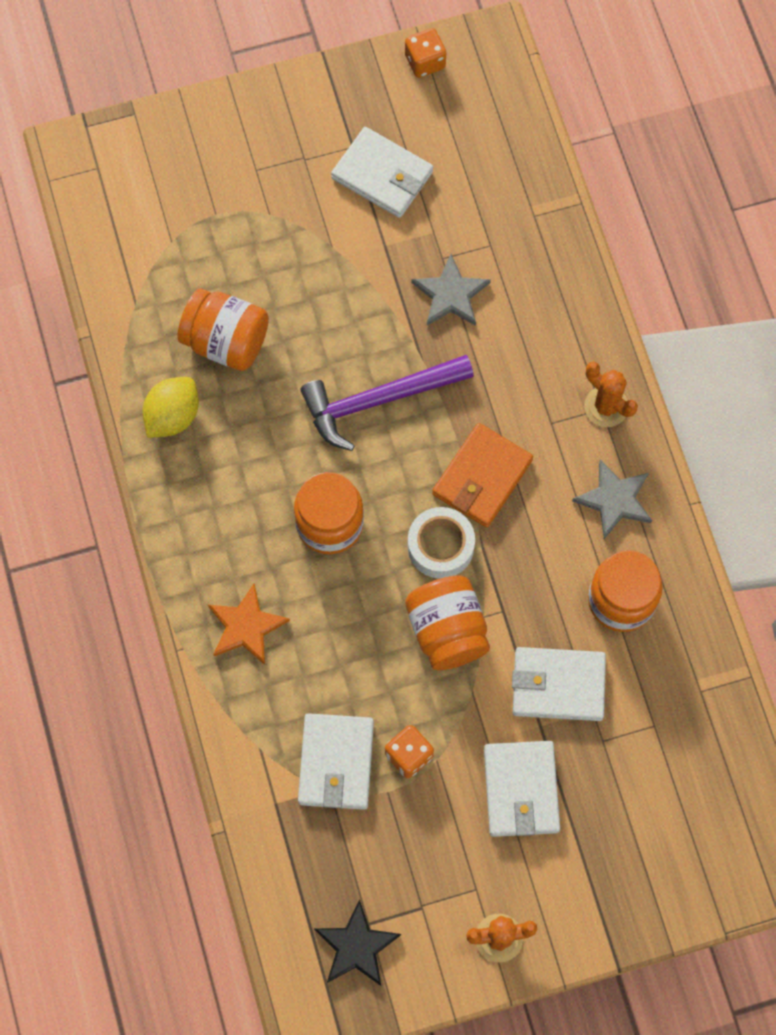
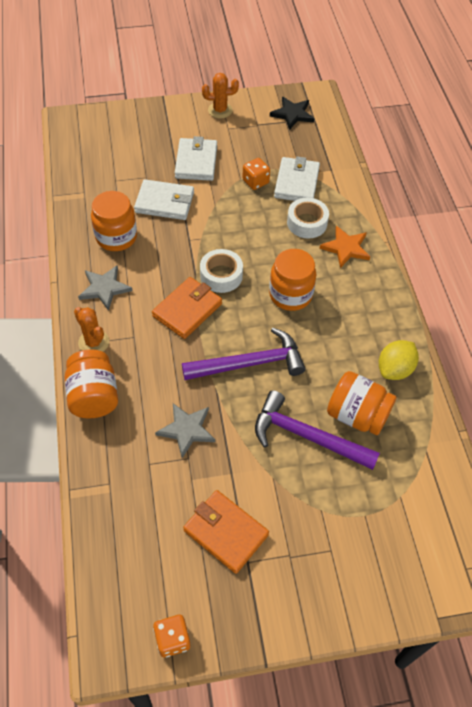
camera: 175 degrees left, 15 degrees down
white wallet [331,127,433,218] -> orange wallet [183,490,269,574]
orange jar [405,575,490,670] -> orange jar moved to [65,349,118,418]
none -> purple hammer [255,390,380,470]
none -> white tape [287,198,329,239]

